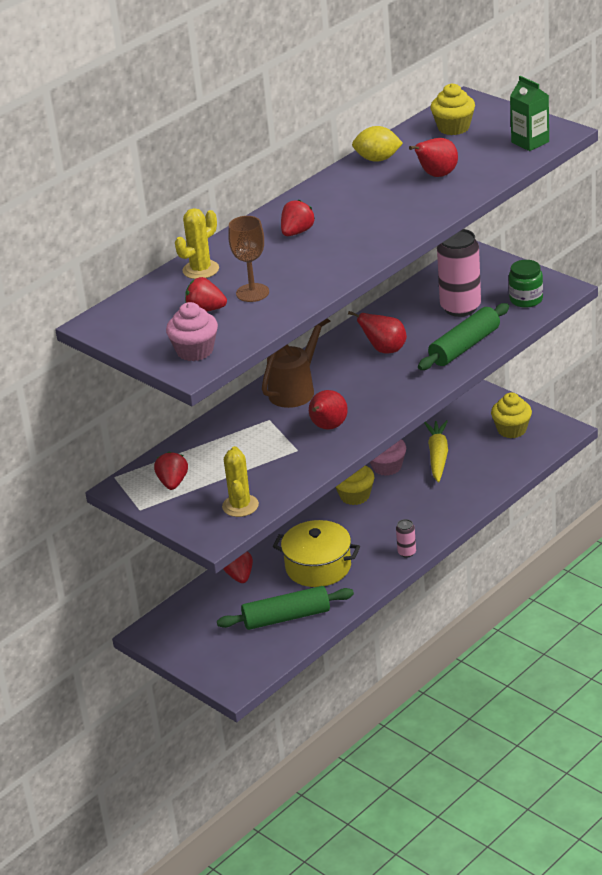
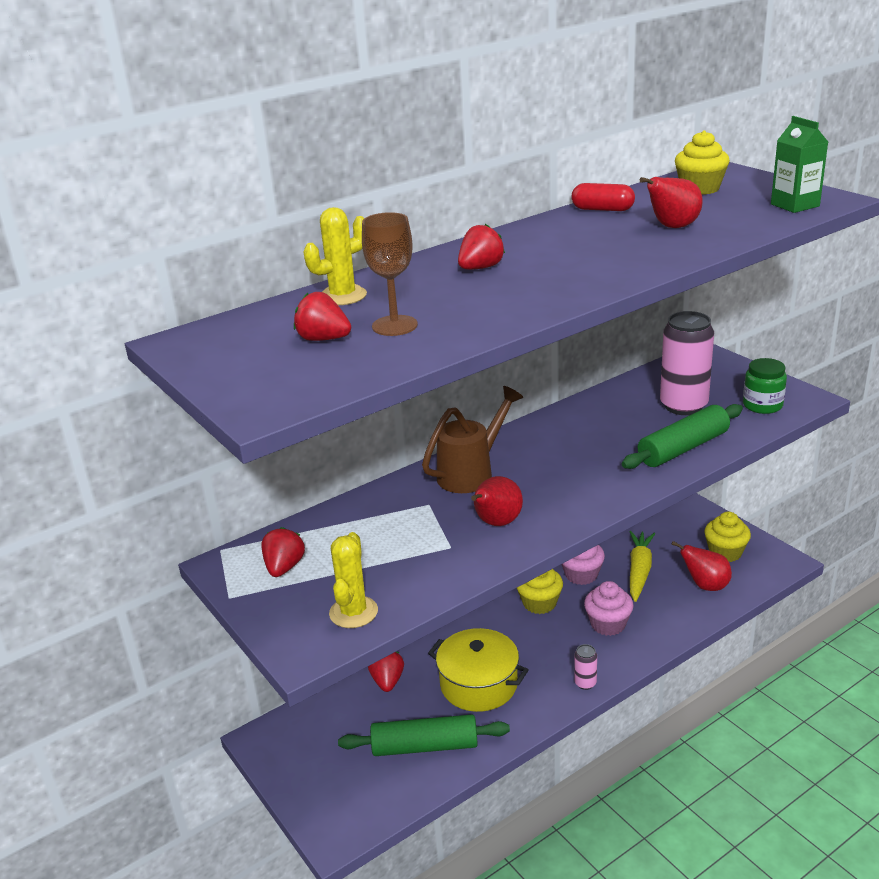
camera: 10 degrees right, 5 degrees down
pink cupcake [166,302,218,361] -> pink cupcake moved to [584,581,633,636]
red pear [348,311,407,353] -> red pear moved to [671,541,732,591]
yellow lemon [352,126,403,162] -> red capsule [572,183,635,211]

